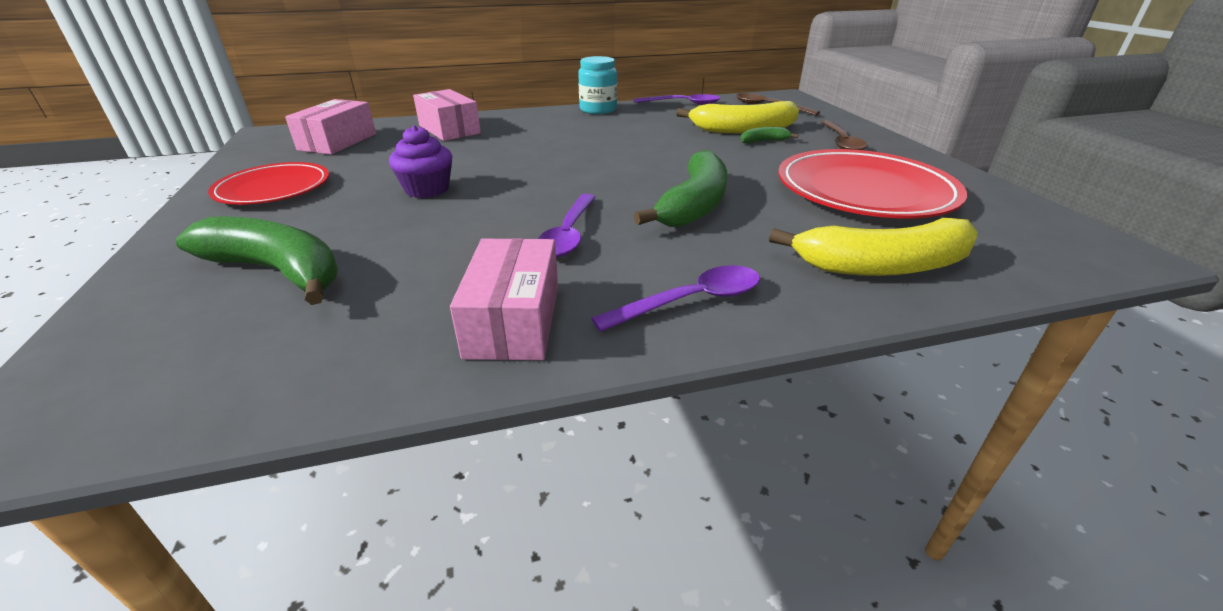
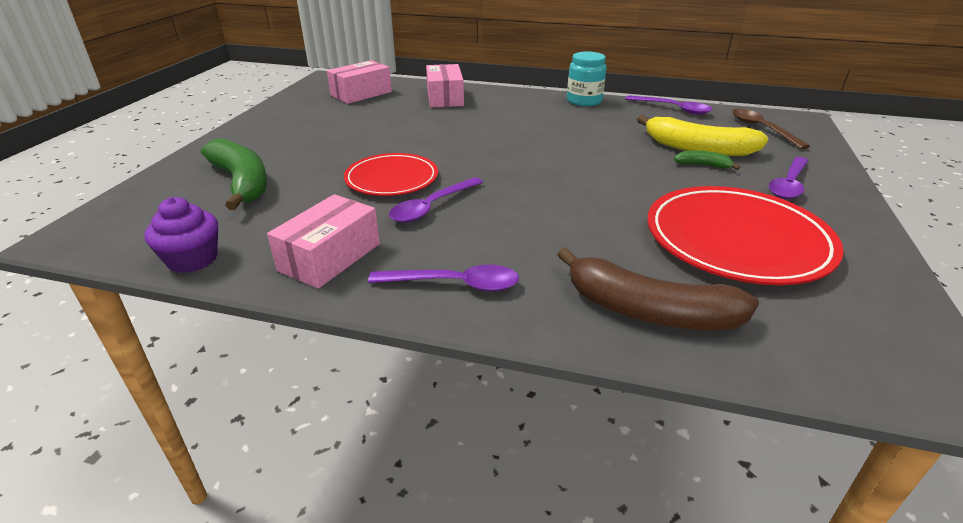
camera: 30 degrees right, 0 degrees up
red plate [208,162,329,205] -> red plate moved to [344,153,438,196]
purple cupcake [389,125,452,198] -> purple cupcake moved to [144,197,218,273]
green banana [634,150,727,227] -> none
yellow banana [769,218,978,276] -> brown banana [557,247,759,330]
brown spoon [821,120,867,150] -> purple spoon [769,157,809,199]

